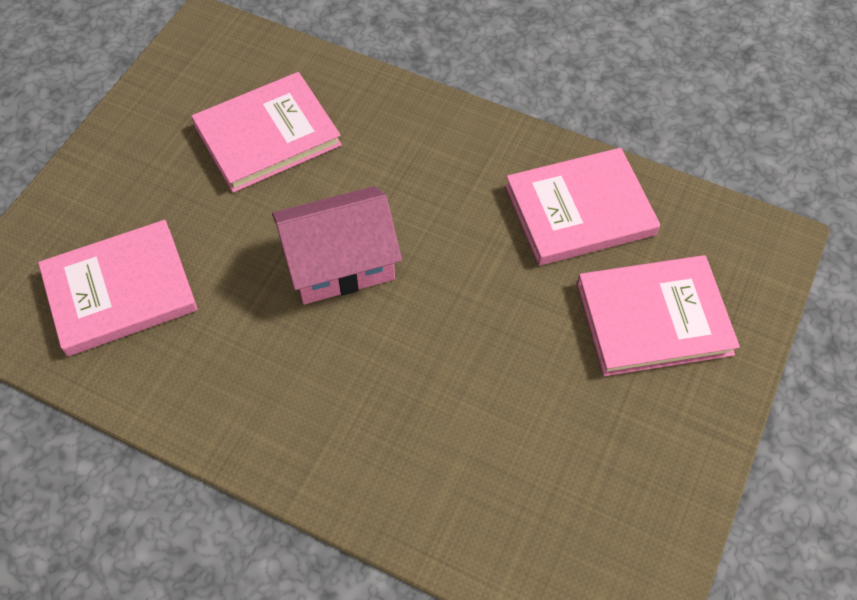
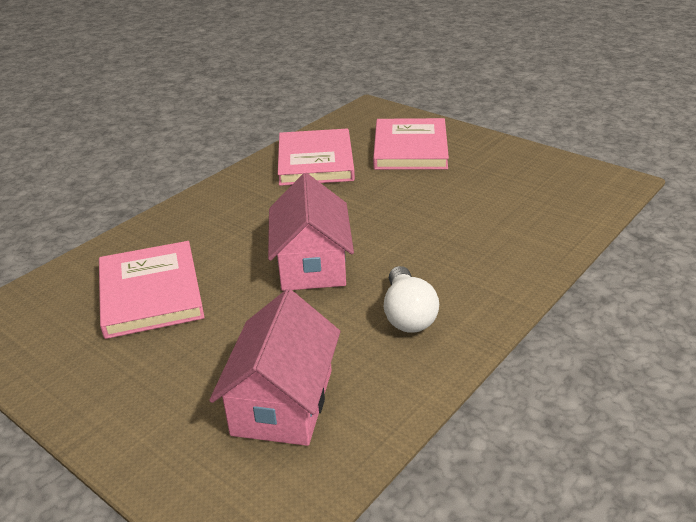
camera: 75 degrees left, 25 degrees down
pink book [38,220,198,356] -> pink house [209,289,340,446]
none -> white light bulb [384,266,439,333]

